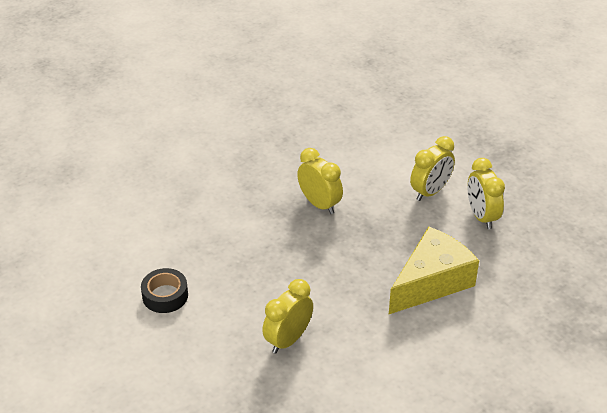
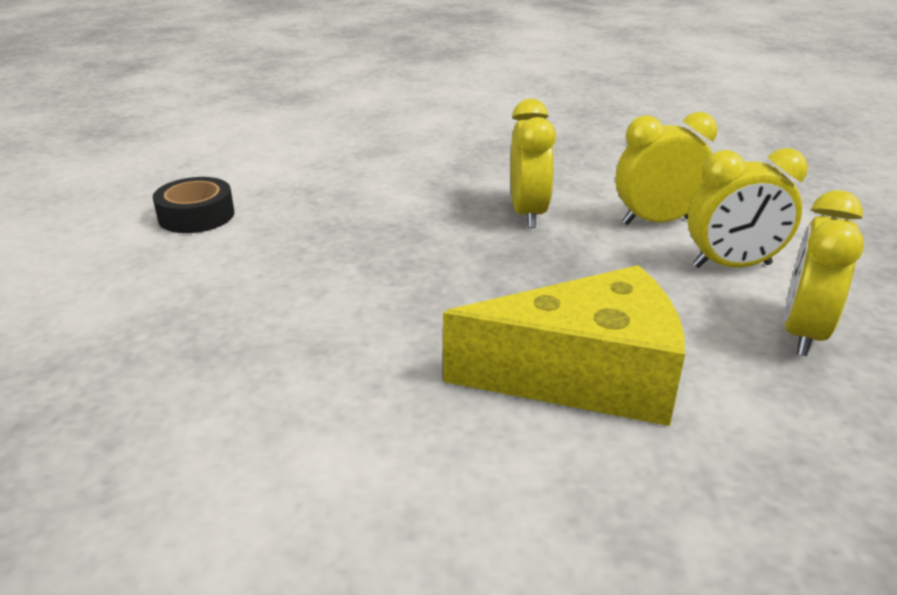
camera: 40 degrees right, 10 degrees down
yellow clock [262,279,313,354] -> yellow clock moved to [616,112,717,225]

